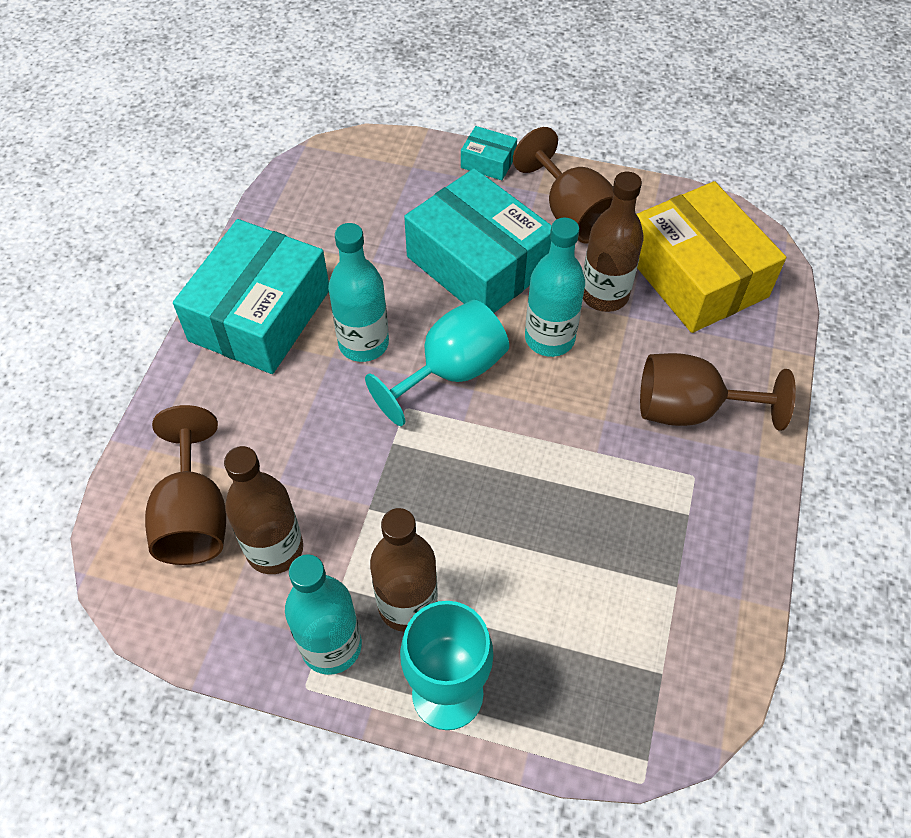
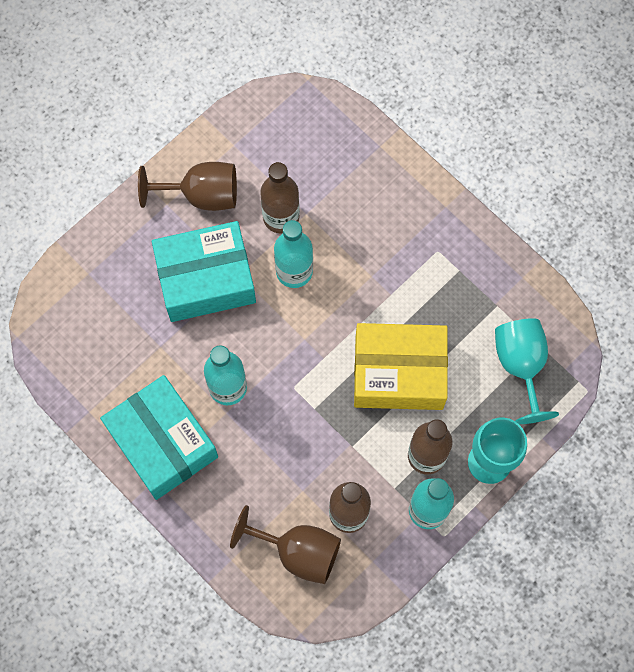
camera: 60 degrees left, 15 degrees up
turquoise goblet [365,300,509,426] -> turquoise goblet moved to [495,318,559,424]
turquoise box [461,126,517,180] -> none
yellow box [636,181,786,333] -> yellow box moved to [354,323,448,410]
brown goblet [640,353,796,431] -> none

